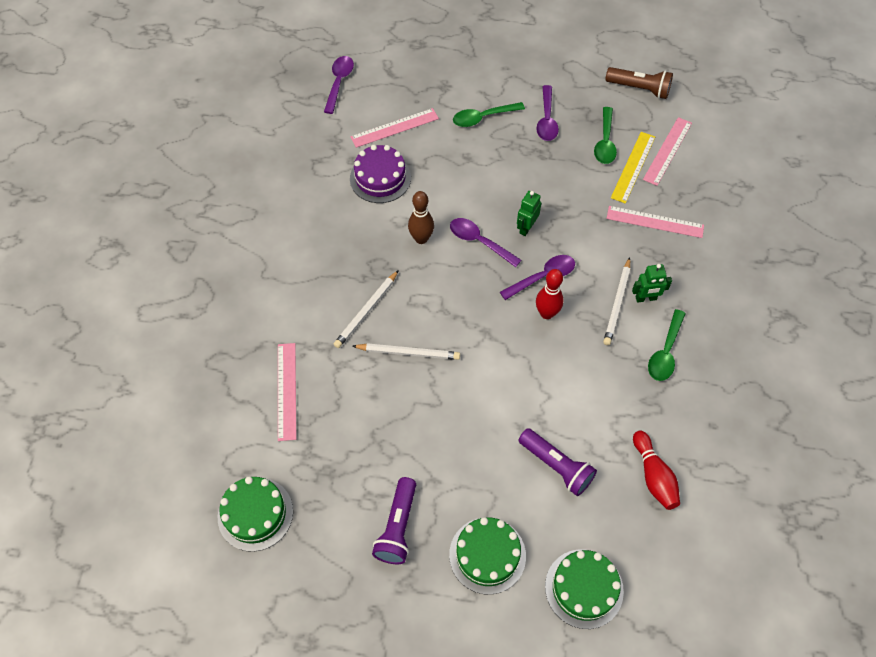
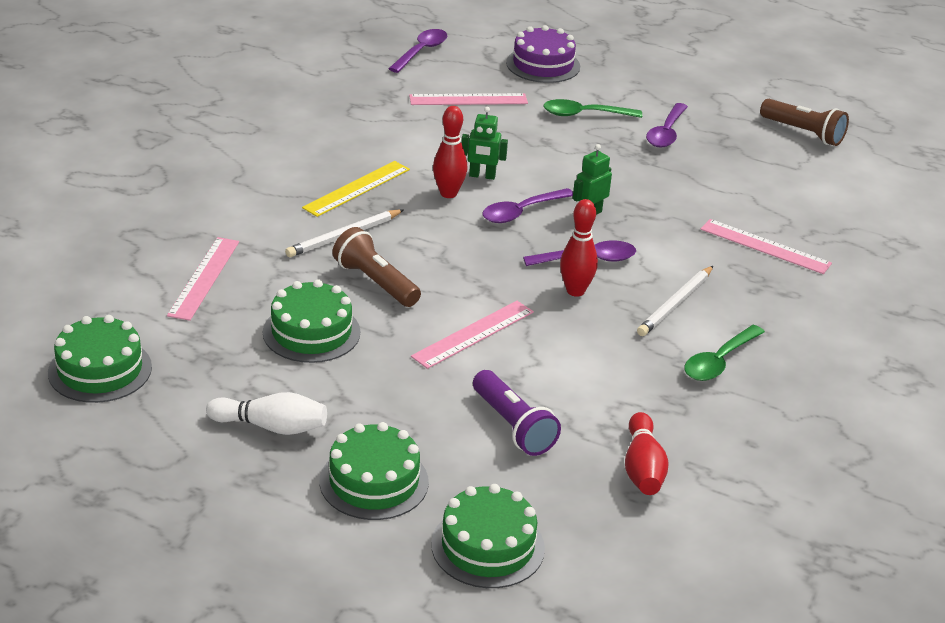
camera: 15 degrees right, 25 degrees down
purple cake [350,145,411,203] -> purple cake moved to [506,25,580,83]
white pencil [352,343,460,360] -> brown flashlight [332,227,421,307]
purple flashlight [372,477,416,564] -> white bowling pin [206,392,327,435]
brown bowling pin [408,191,434,244] -> red bowling pin [433,106,467,198]
purple spoon [450,218,521,267] -> purple spoon turned 90 degrees counterclockwise [482,188,573,223]
green spoon [594,107,617,164] -> none
yellow ruler [611,132,655,204] -> yellow ruler moved to [302,161,410,217]
green robot [632,264,672,303] -> green robot moved to [461,107,508,180]
pink ruler [643,117,692,186] -> pink ruler moved to [411,301,534,369]
none -> green cake [263,280,360,363]

